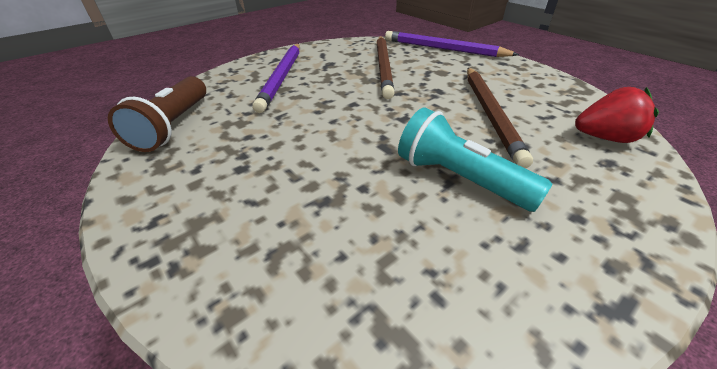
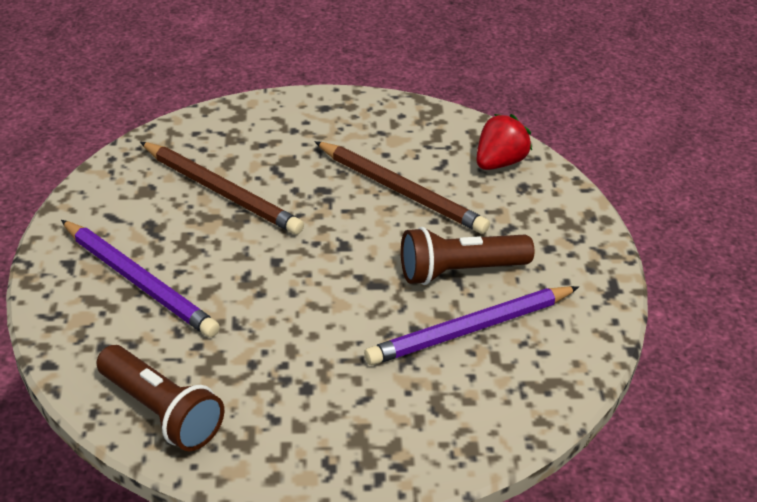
camera: 55 degrees left, 0 degrees up
purple pencil [385,31,519,57] -> purple pencil moved to [364,286,579,365]
turquoise flashlight [398,107,552,212] -> brown flashlight [401,227,534,285]

